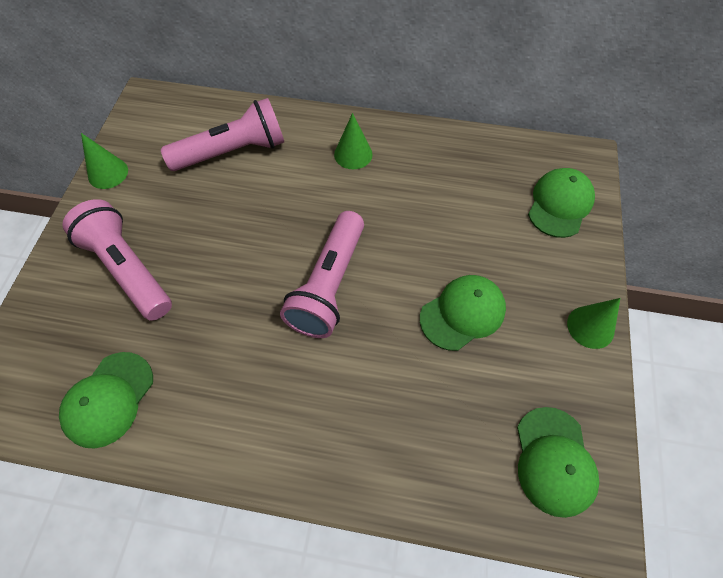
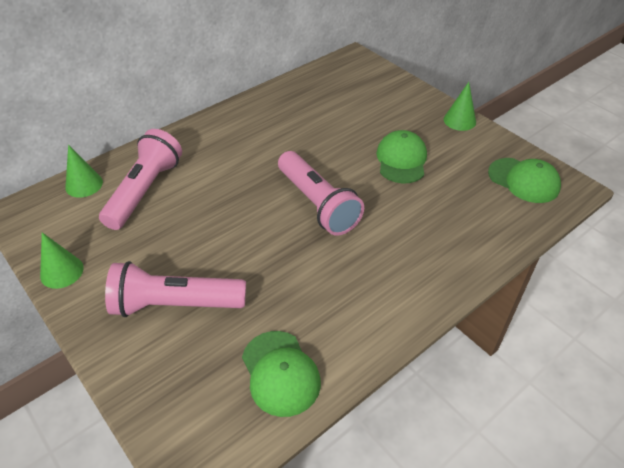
camera: 50 degrees left, 15 degrees down
green cone [334,113,373,169] -> green cone moved to [65,145,103,198]
green cap [528,168,595,238] -> none

